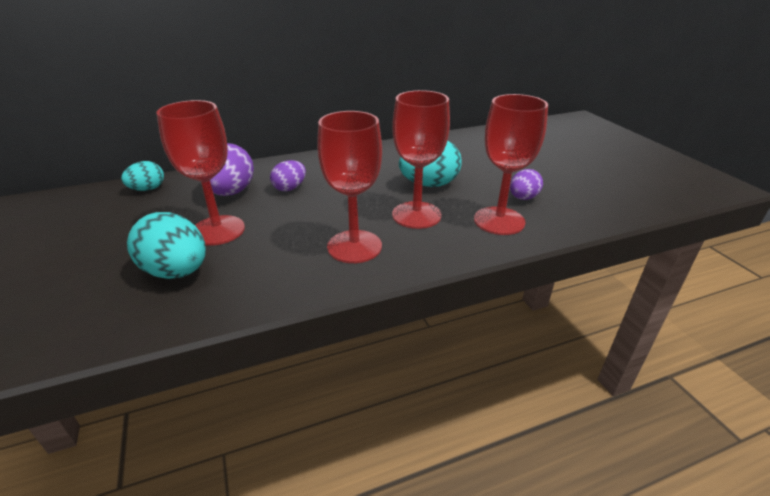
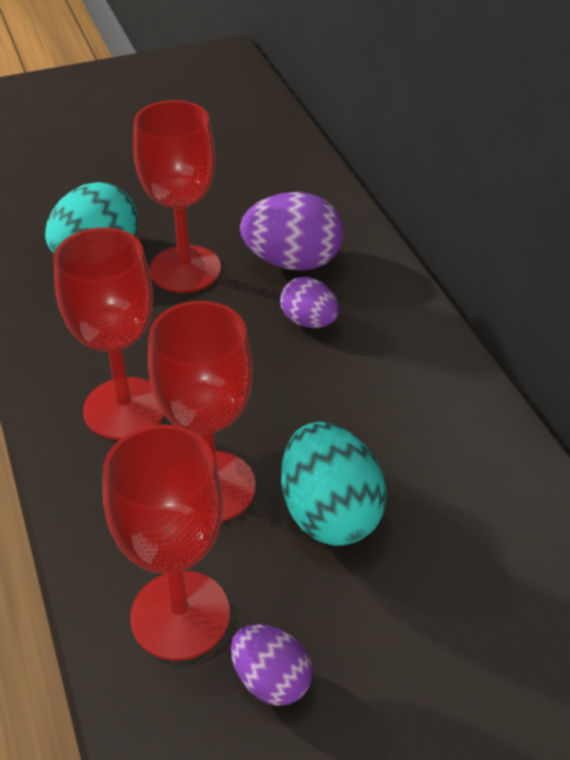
camera: 90 degrees right, 10 degrees up
turquoise egg [121,161,164,191] -> none

